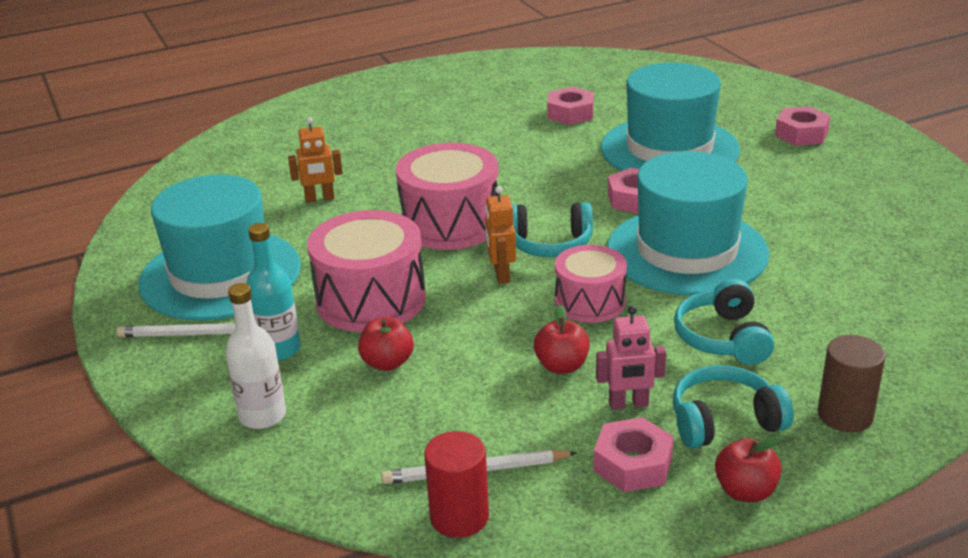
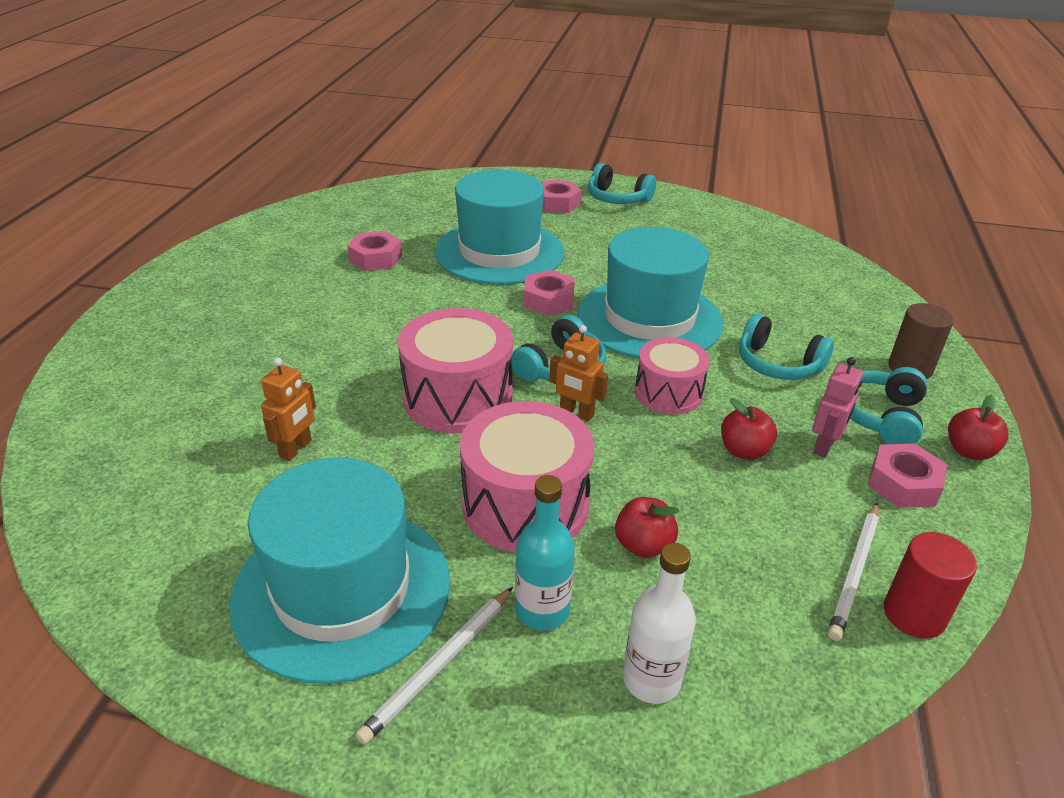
camera: 55 degrees left, 5 degrees up
none -> turquoise headphones [588,163,656,204]

